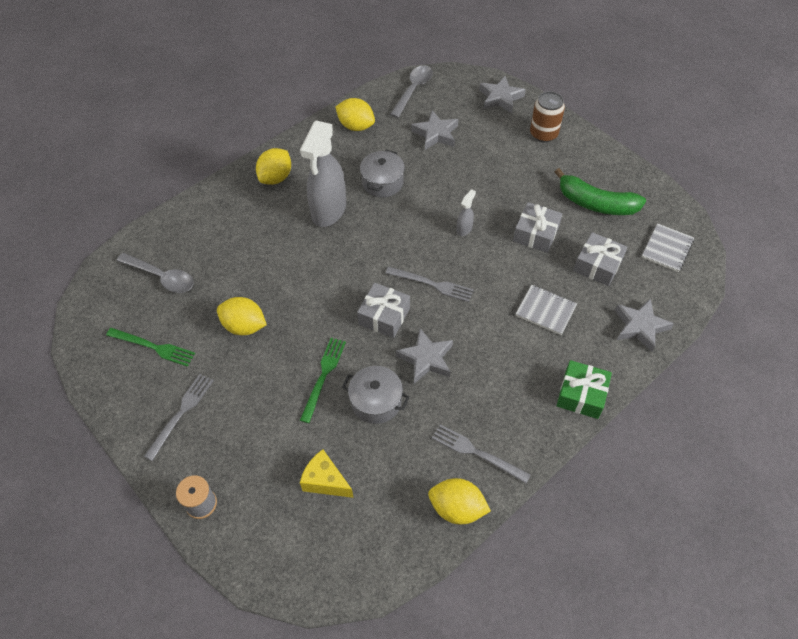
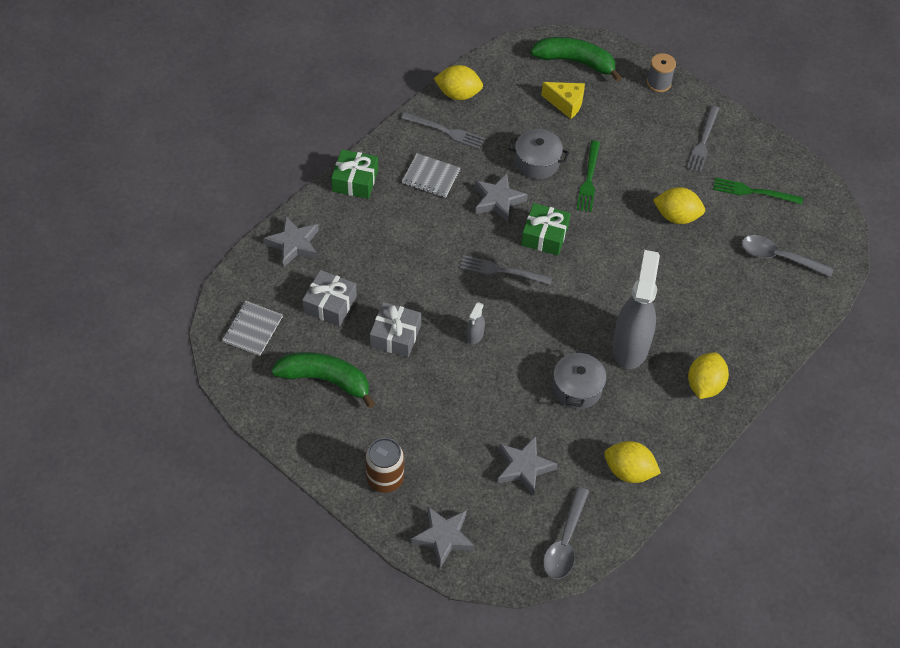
camera: 170 degrees right, 0 degrees up
grey gift [357,283,410,338] -> green gift [521,203,571,255]
grey notebook [516,285,577,335] -> grey notebook moved to [402,153,460,198]
none -> green banana [530,37,622,81]

